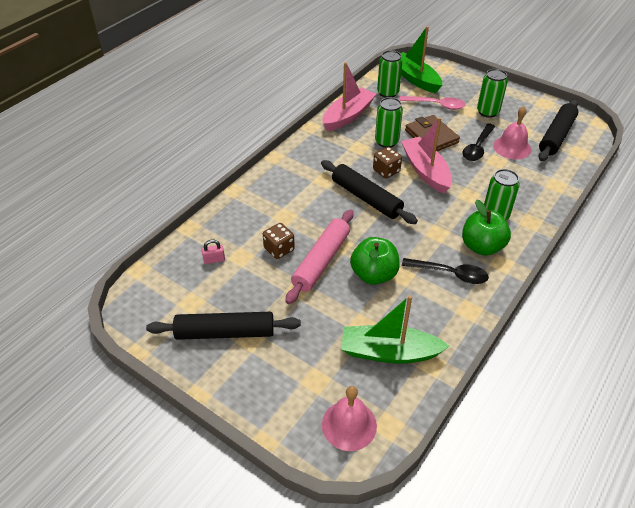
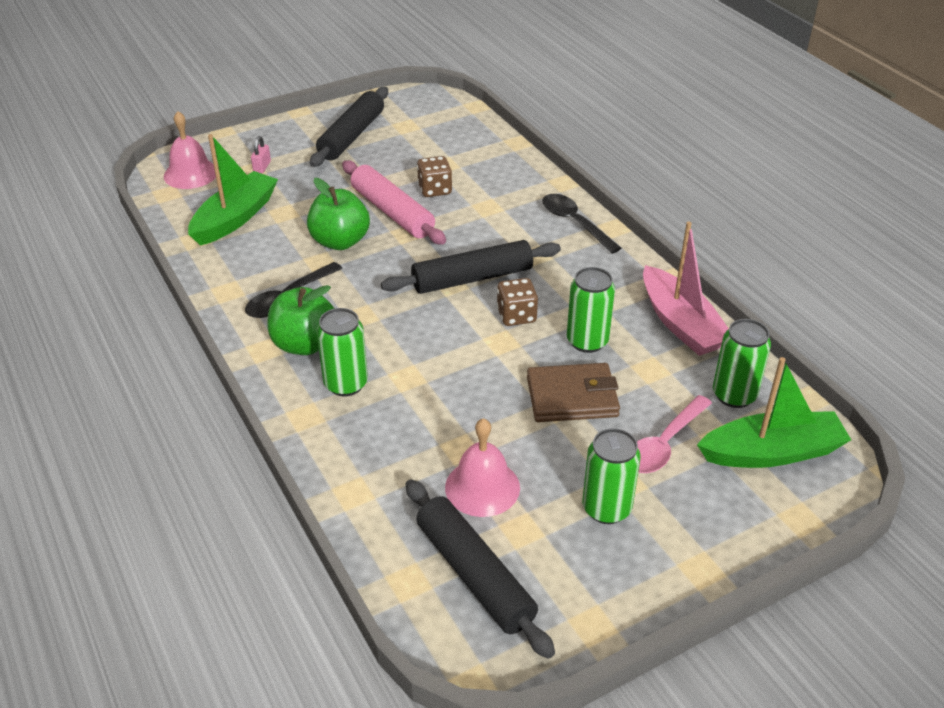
camera: 115 degrees right, 5 degrees down
pink padlock [202,240,225,264] -> pink padlock moved to [251,136,271,174]
pink boat [401,117,452,194] -> none
black spoon [463,124,495,161] -> black spoon moved to [542,194,621,254]

